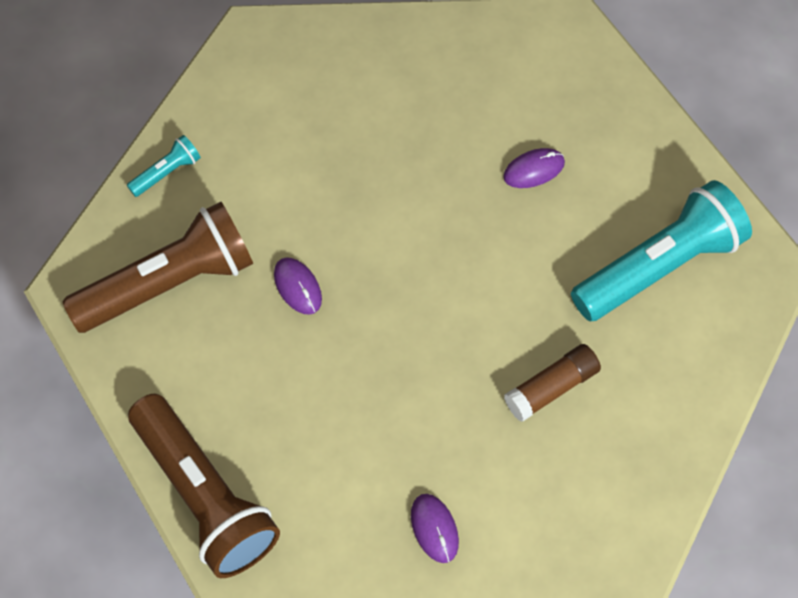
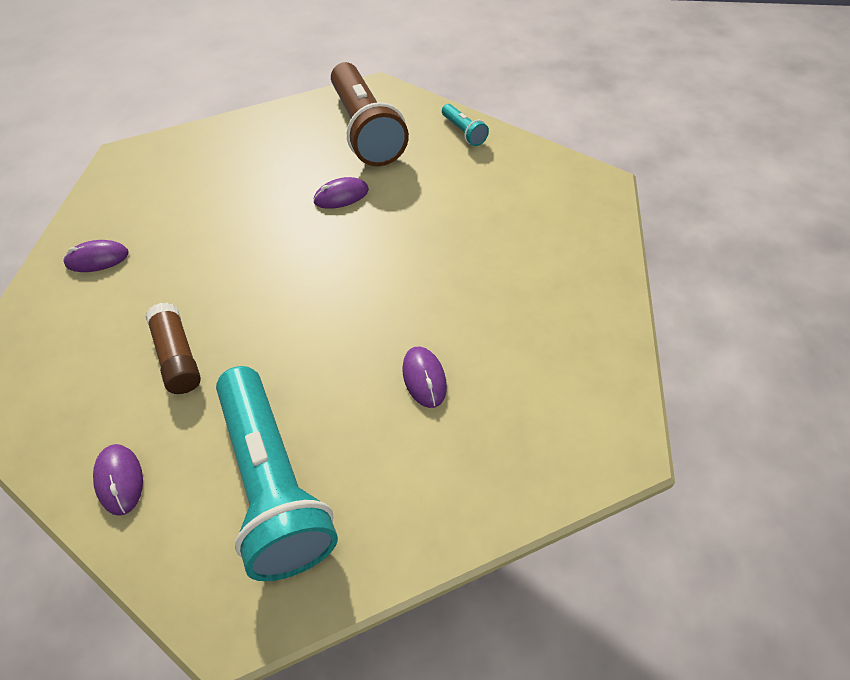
camera: 100 degrees right, 10 degrees down
brown flashlight [128,394,280,578] -> none
none -> purple mouse [93,444,143,516]

